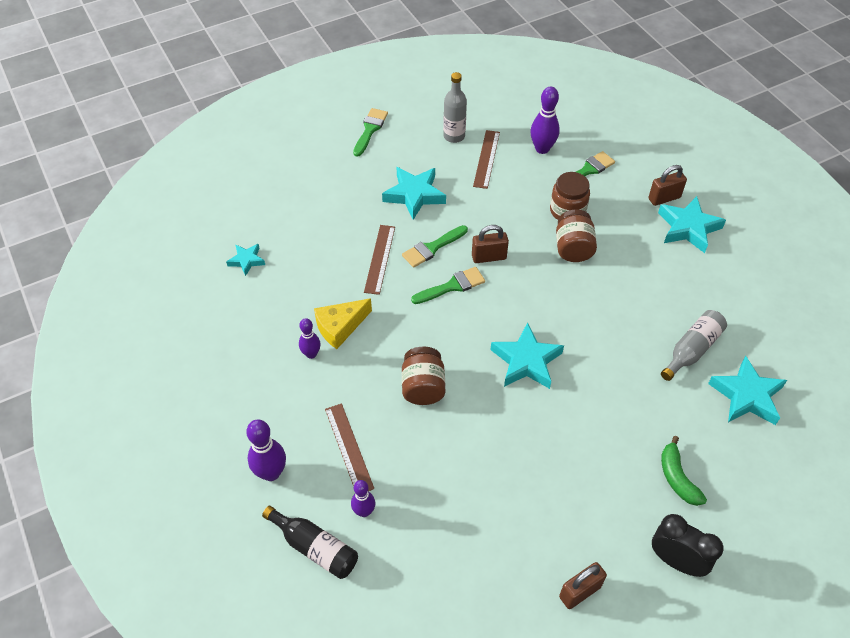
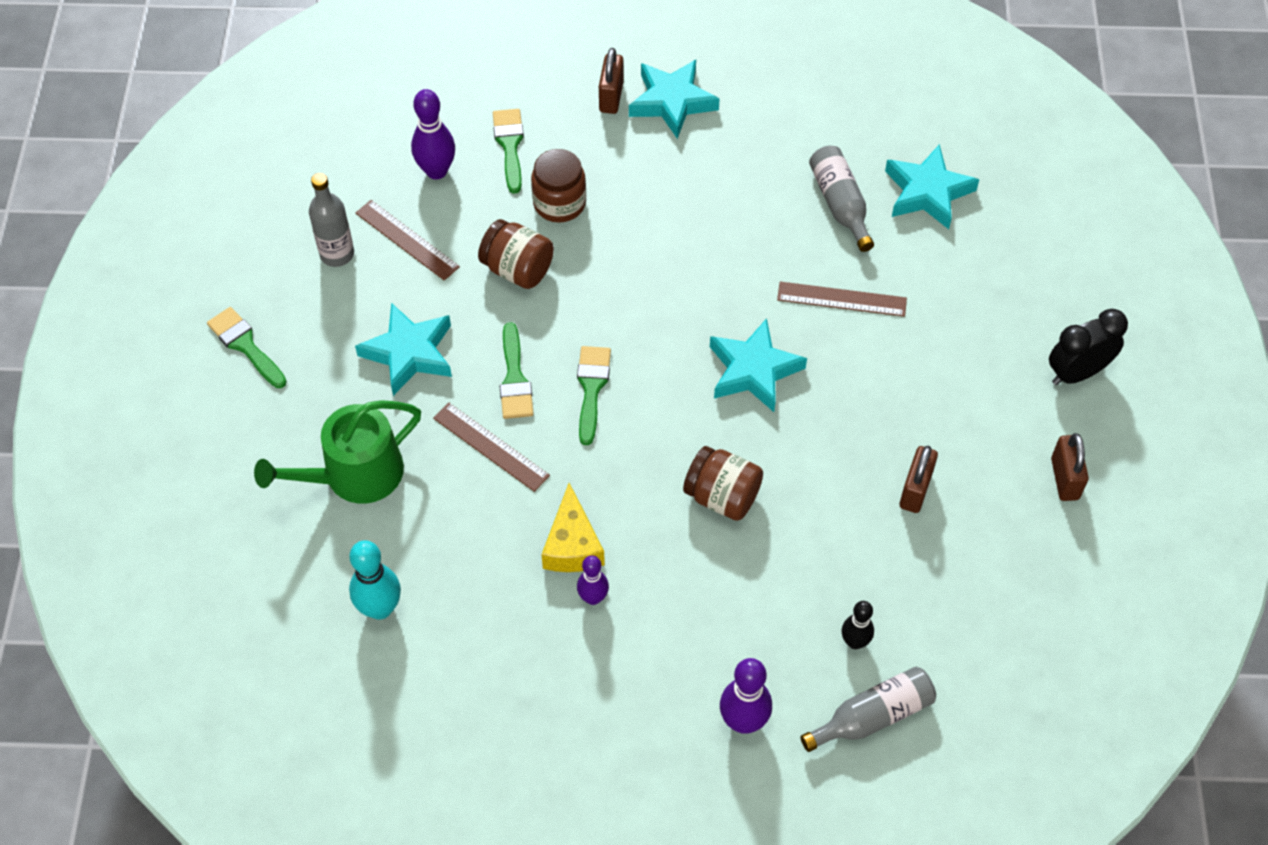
camera: 60 degrees left, 5 degrees up
turquoise star [226,244,265,276] -> turquoise bowling pin [349,540,401,620]
black bottle [262,506,358,579] -> grey bottle [800,667,936,752]
brown ruler [325,404,374,491] -> brown ruler moved to [777,282,907,317]
purple bowling pin [351,480,375,517] -> black bowling pin [842,601,874,649]
brown padlock [472,225,509,263] -> brown padlock moved to [900,446,938,513]
brown jar [556,209,597,262] -> brown jar moved to [478,219,554,289]
green banana [661,436,707,506] -> none
none -> green watering can [254,400,421,504]

